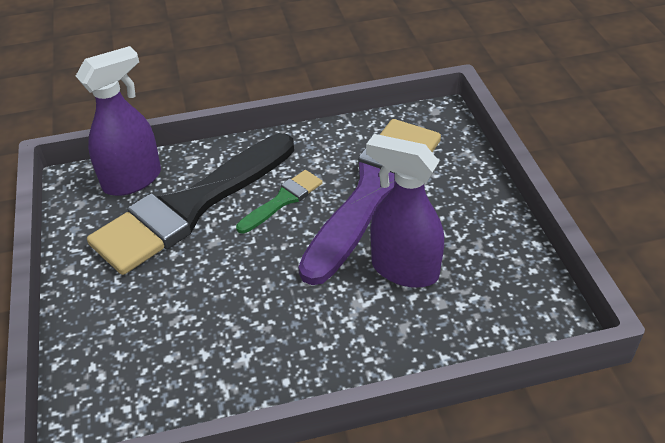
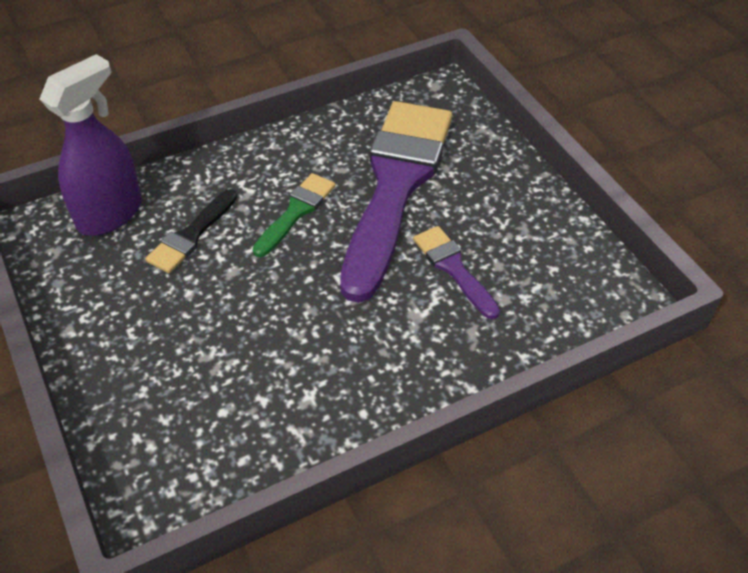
camera: 15 degrees left, 5 degrees up
black brush [87,133,294,275] -> black brush [145,189,237,273], size x0.44
purple spray bottle [366,134,444,288] -> purple brush [413,226,500,319]

